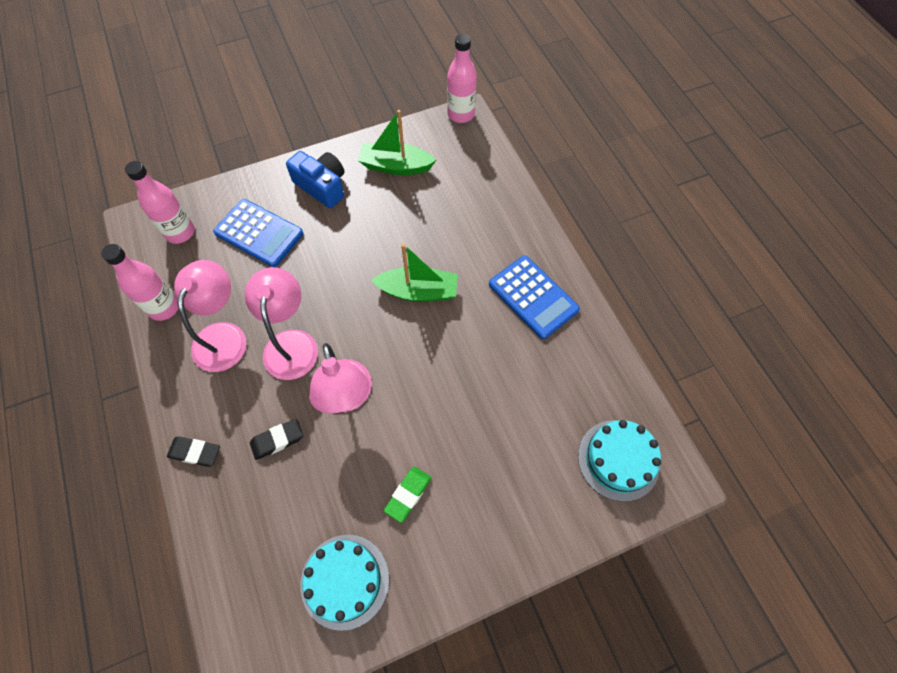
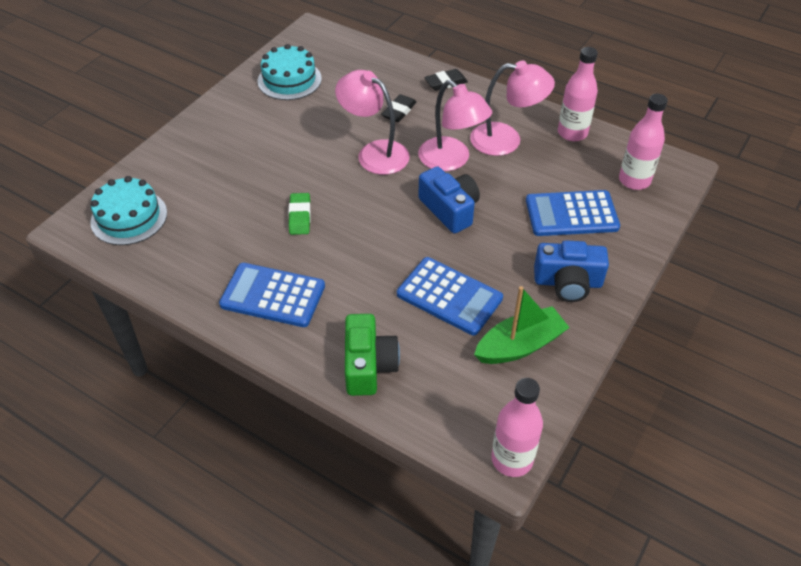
camera: 145 degrees right, 15 degrees down
pink lamp [174,260,246,372] -> pink lamp turned 60 degrees counterclockwise [470,60,555,156]
green boat [371,244,458,302] -> none
green eraser [384,467,431,523] -> green eraser moved to [288,193,311,235]
none -> green camera [345,314,400,396]
none -> blue calculator [397,257,503,336]
none -> blue camera [418,167,480,233]

